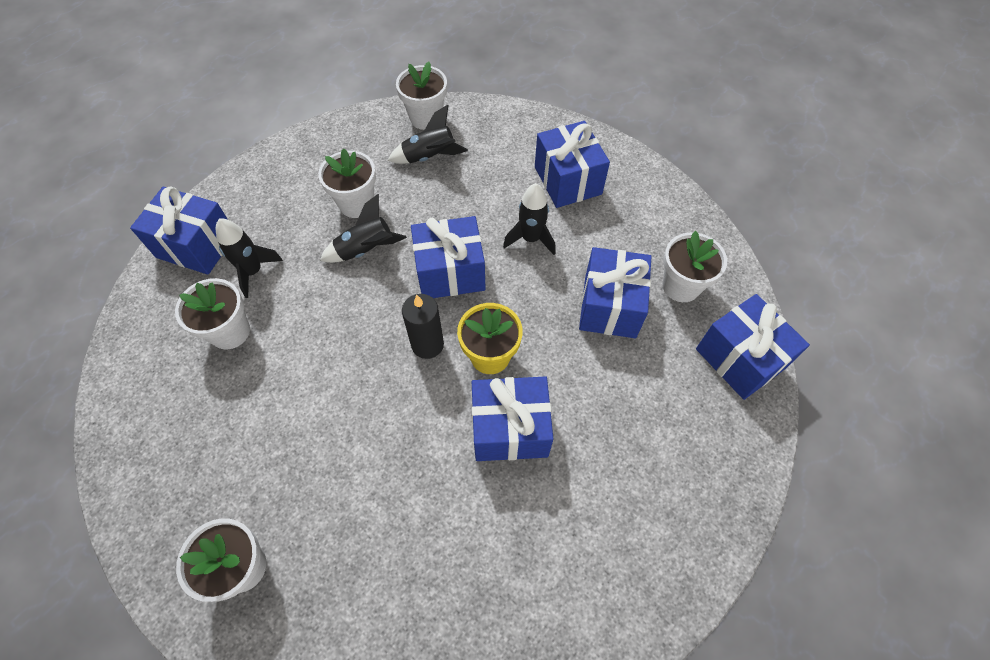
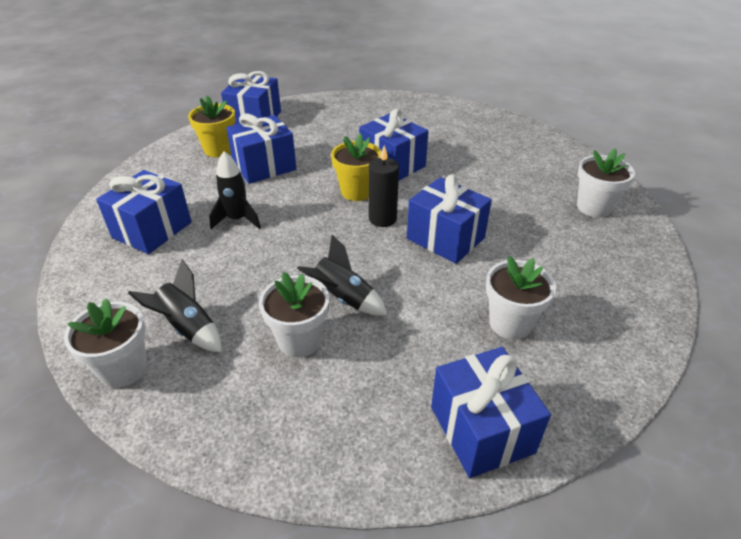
camera: 130 degrees left, 20 degrees down
black rocket [216,218,283,298] -> none
blue gift [411,216,486,298] -> blue gift moved to [407,175,492,264]
white flower pot [662,231,727,302] -> yellow flower pot [188,96,236,157]

